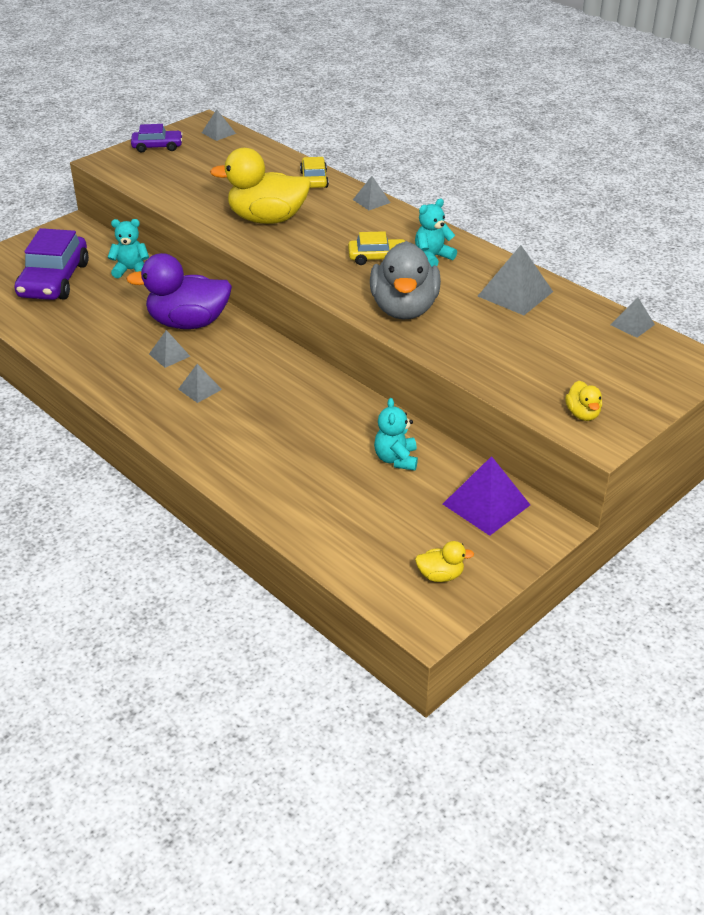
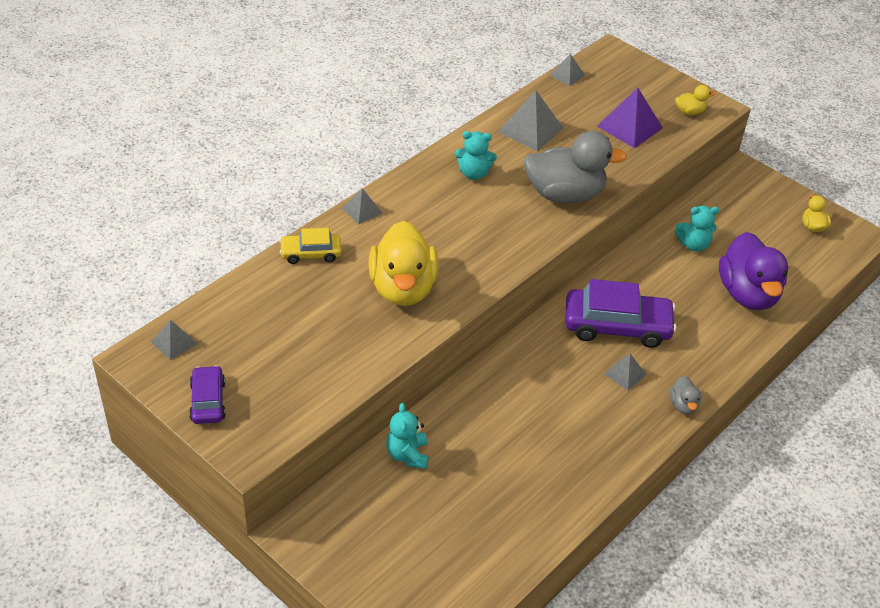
camera: 95 degrees left, 5 degrees up
purple car [14,228,89,300] -> purple car moved to [565,279,677,348]
purple duck [126,253,232,329] -> purple duck moved to [719,232,788,310]
grey pyramid [149,330,190,368] -> none
yellow car [348,231,405,265] -> none
turquoise teddy bear [415,199,457,267] -> turquoise teddy bear turned 45 degrees counterclockwise [454,131,497,180]
purple pyramid [443,456,530,536] -> purple pyramid moved to [597,87,663,148]
none -> grey duck [670,376,701,415]

